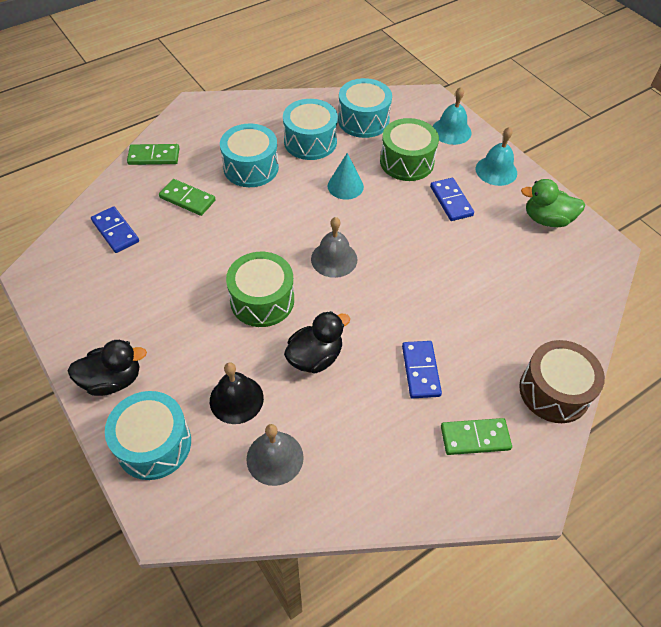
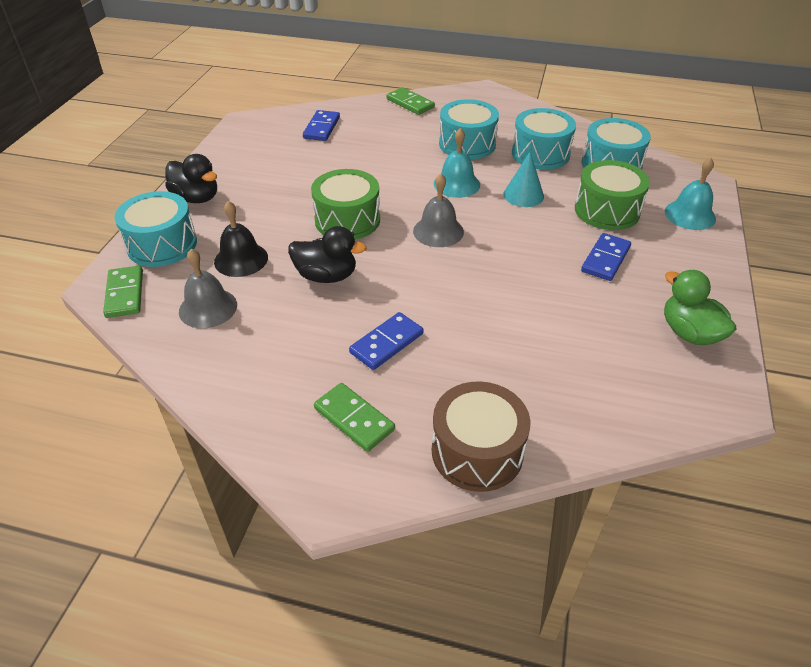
camera: 50 degrees right, 10 degrees down
green domino [159,179,215,216] -> green domino moved to [103,266,143,318]
turquoise bell [476,127,517,186] -> turquoise bell moved to [434,128,480,198]

